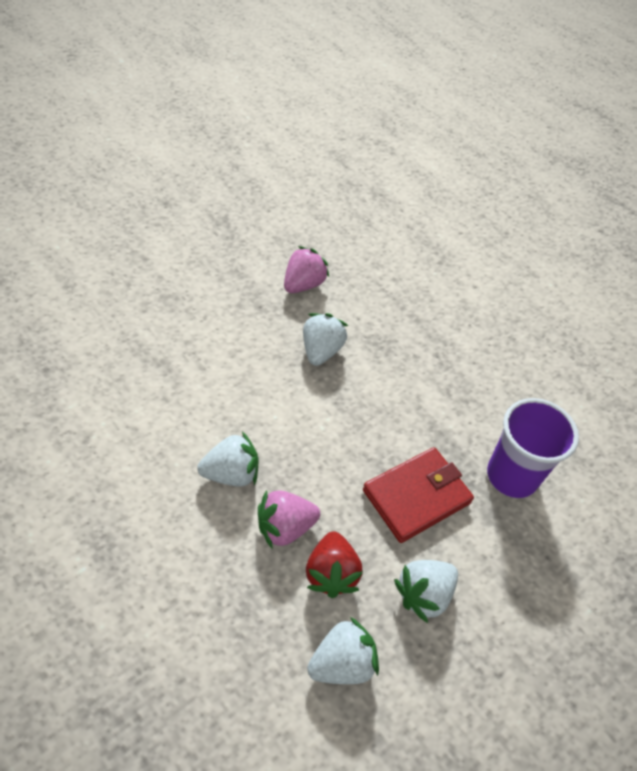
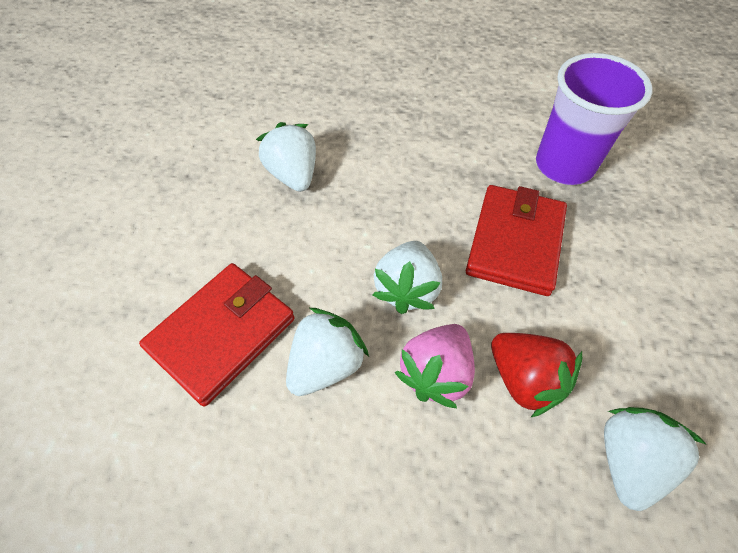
camera: 35 degrees left, 5 degrees up
pink strawberry [284,246,330,293] -> none
white strawberry [394,560,458,623] -> white strawberry moved to [373,241,442,314]
none -> red wallet [139,263,295,407]

